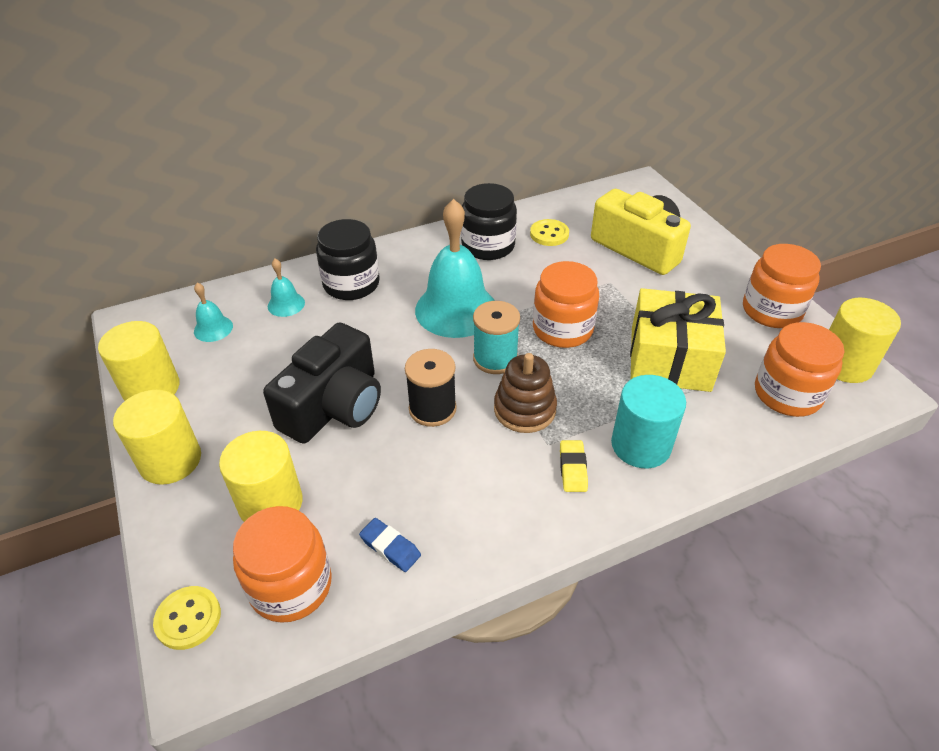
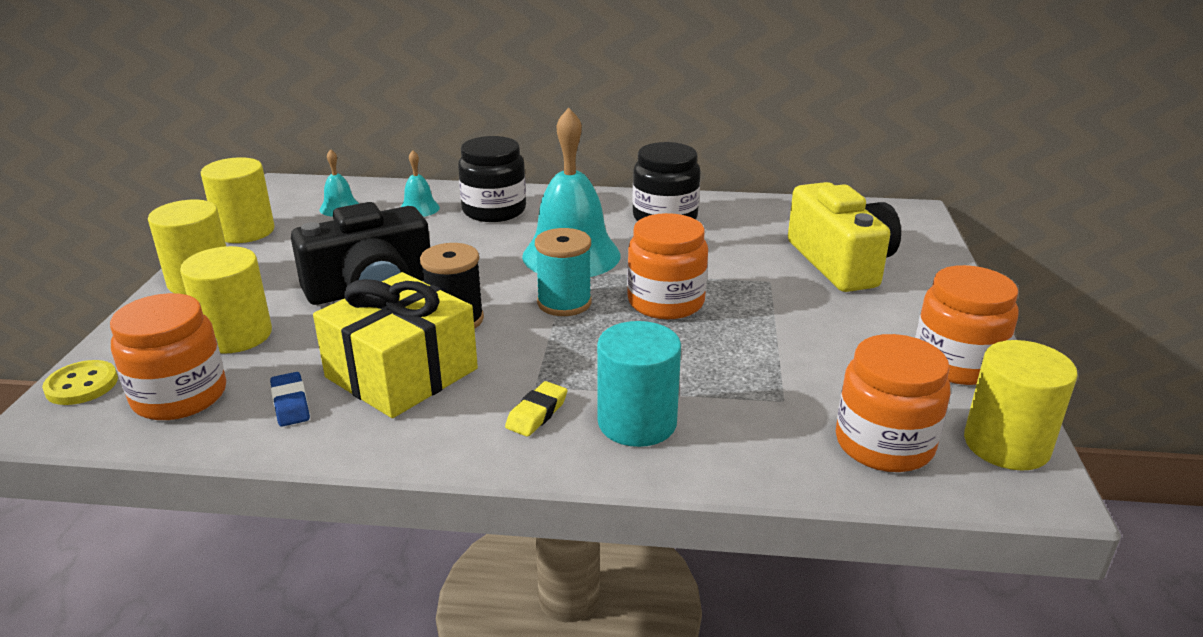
camera: 30 degrees right, 15 degrees down
brown stacking toy [494,353,557,433] -> none
yellow button [530,219,569,246] -> none
yellow gift [630,288,726,392] -> yellow gift moved to [313,272,478,418]

